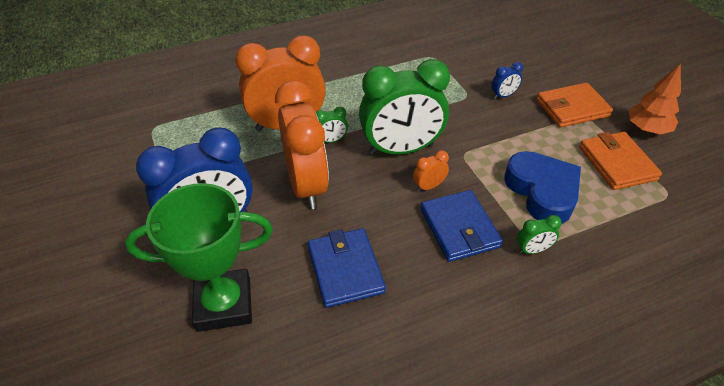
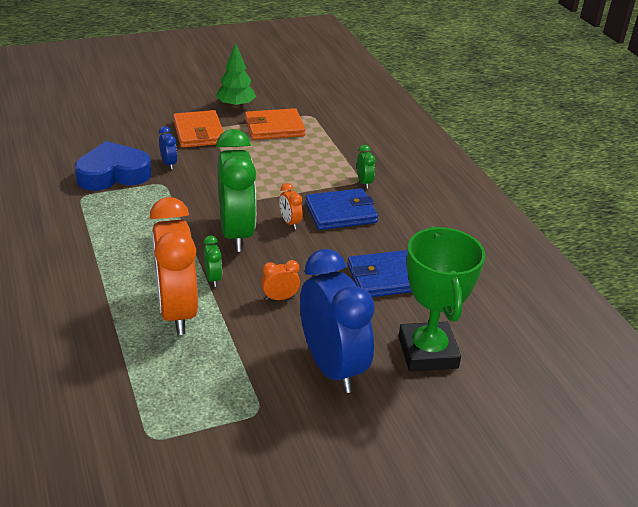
camera: 90 degrees left, 10 degrees down
orange clock [275,81,329,209] -> orange clock [261,260,300,300], size x0.40
blue heart [504,151,581,224] -> blue heart moved to [74,141,151,191]
orange tree [629,63,681,134] -> green tree [216,43,256,108]

